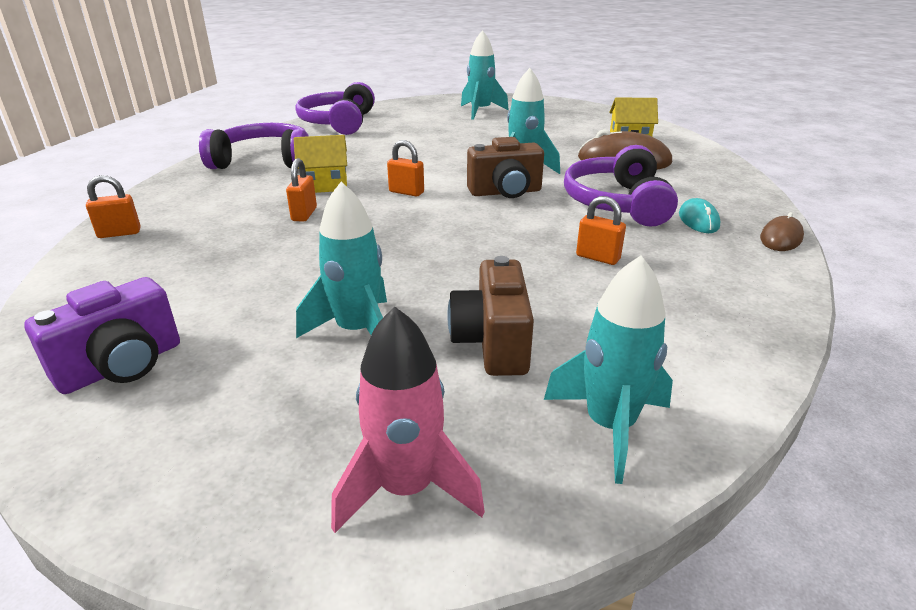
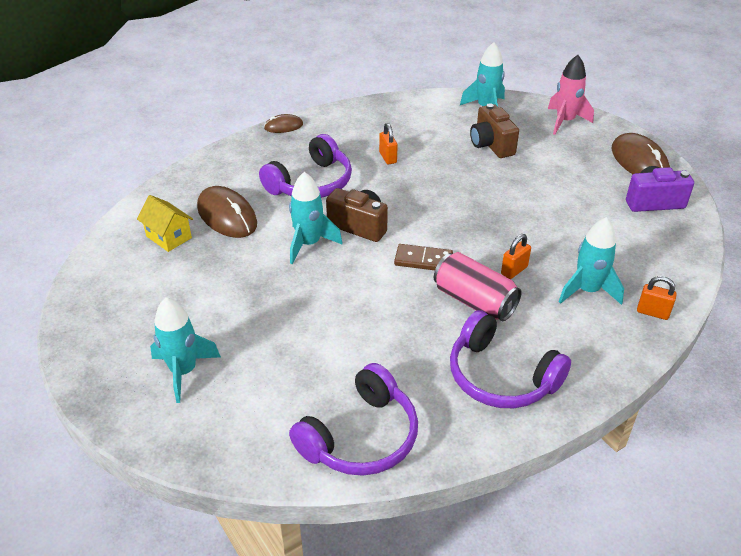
camera: 140 degrees left, 10 degrees up
yellow house [294,135,347,193] -> pink can [434,252,522,321]
turquoise rocket [296,182,387,338] -> turquoise rocket moved to [559,217,624,305]
orange padlock [387,140,424,197] -> brown domino [394,244,453,270]
brown camera [447,256,534,376] -> brown camera turned 120 degrees clockwise [470,103,519,158]
turquoise mouse [679,198,720,233] -> none
none -> brown mouse [611,133,670,174]

